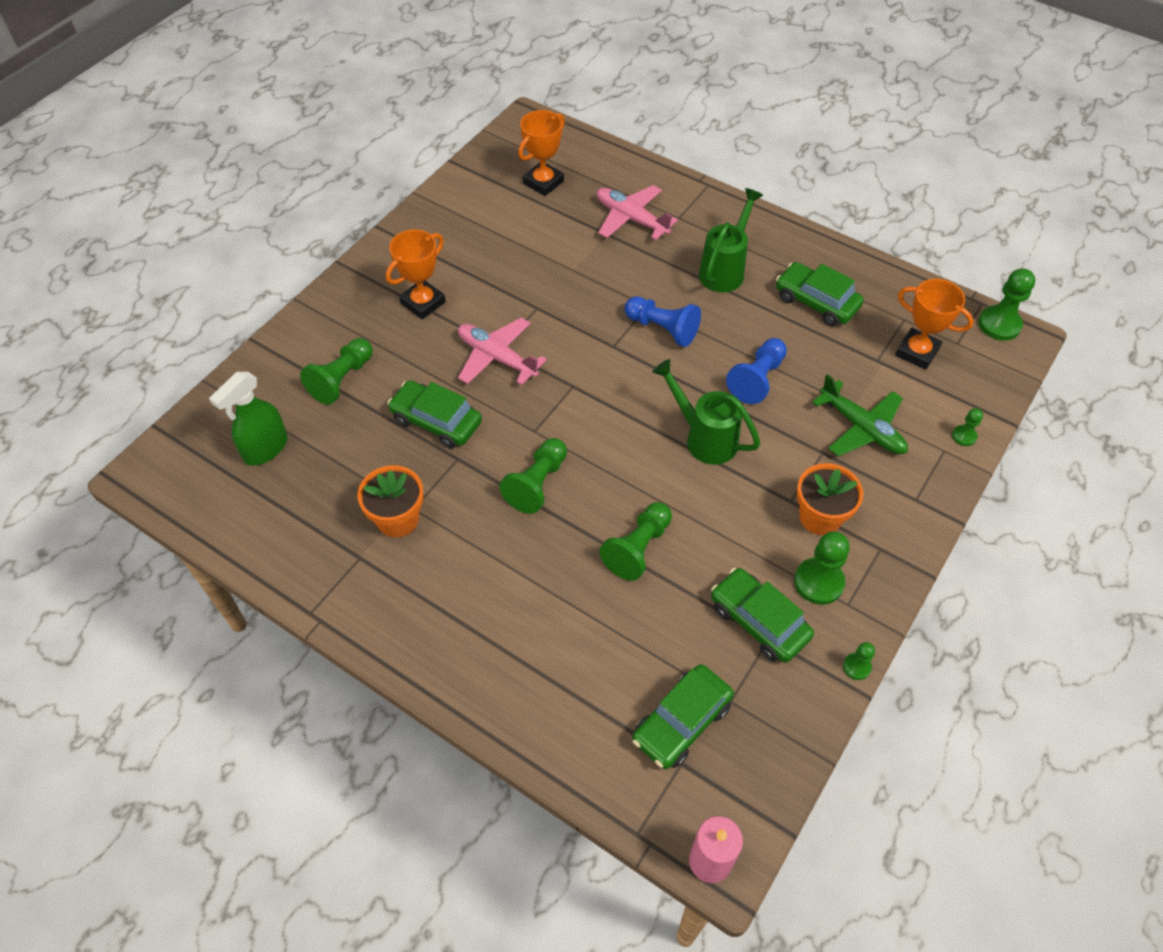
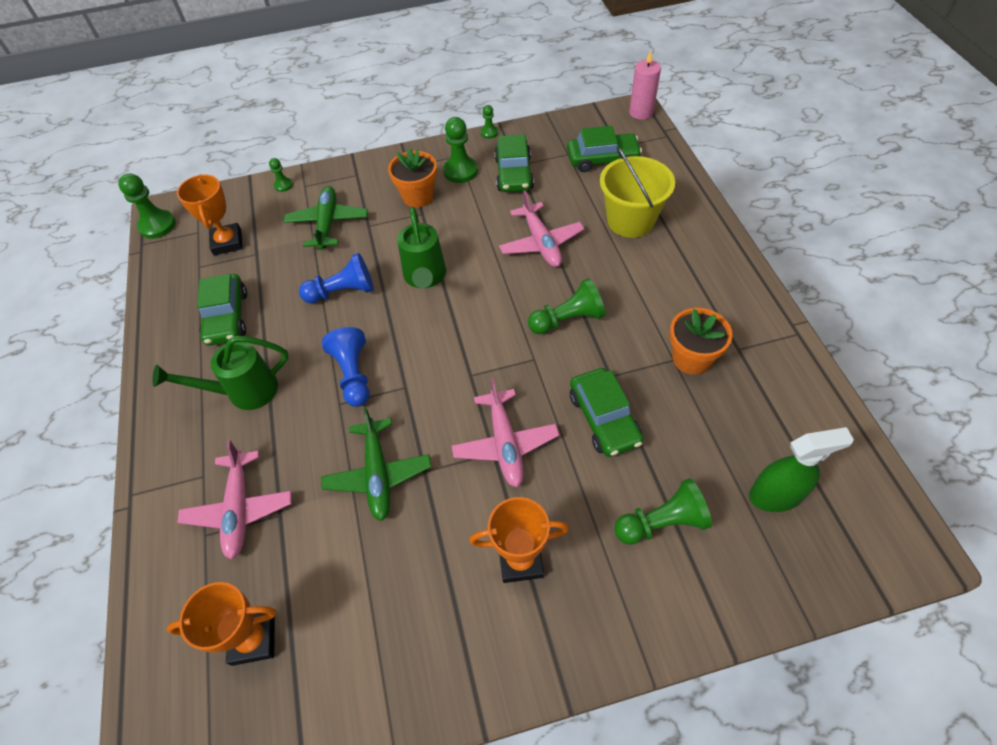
camera: 135 degrees left, 0 degrees up
green pawn [599,502,672,581] -> pink plane [499,191,584,267]
none -> green plane [321,407,431,521]
none -> yellow bucket [600,147,675,238]

